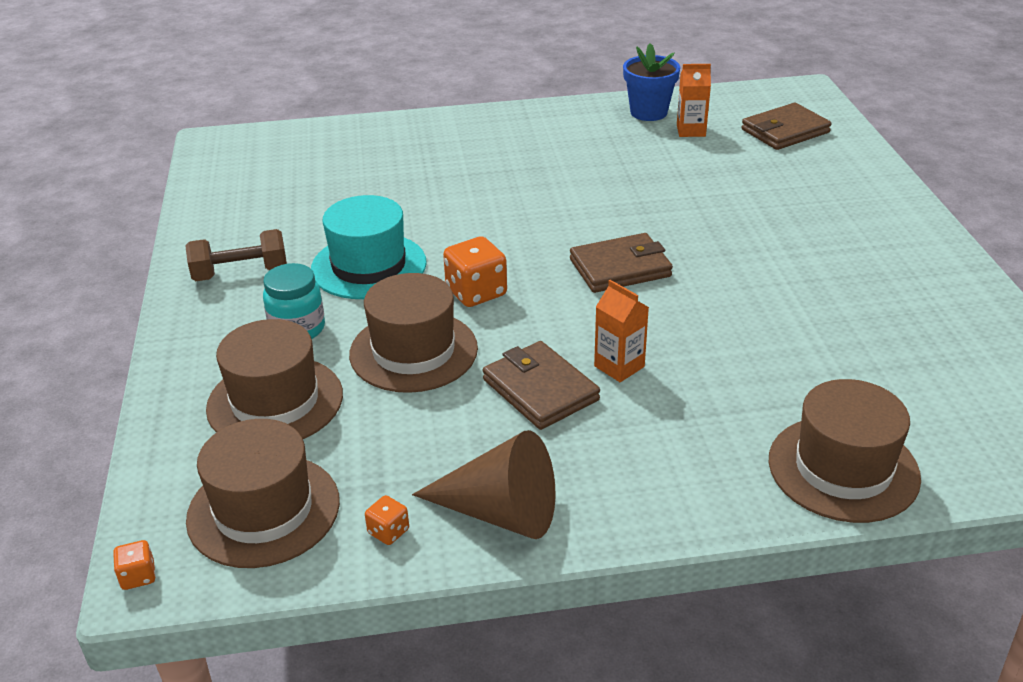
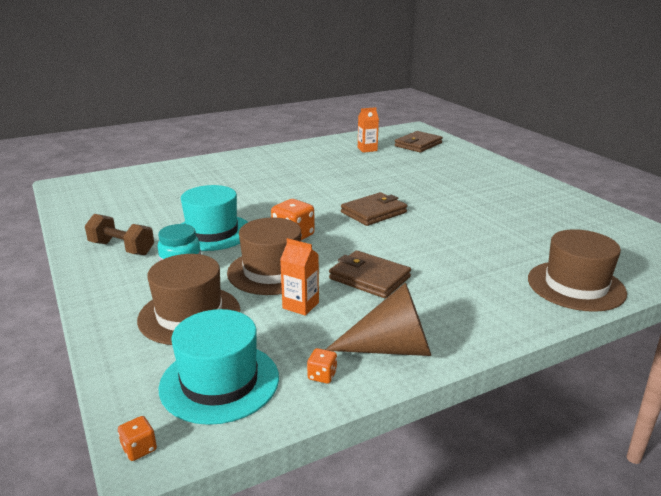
camera: 20 degrees left, 10 degrees down
brown dumbbell [185,229,287,281] -> brown dumbbell turned 60 degrees clockwise [85,214,154,255]
brown hat [186,419,340,568] -> turquoise hat [159,309,279,425]
orange carton [594,280,649,382] -> orange carton moved to [280,238,319,316]
blue flower pot [623,43,680,121] -> none

